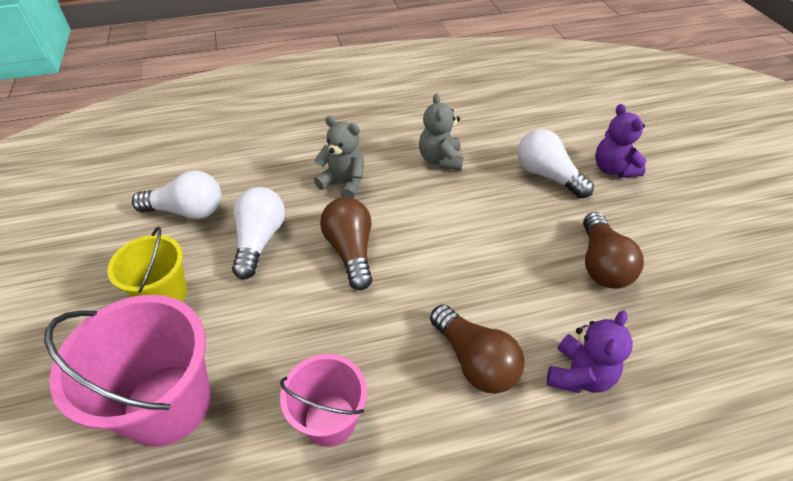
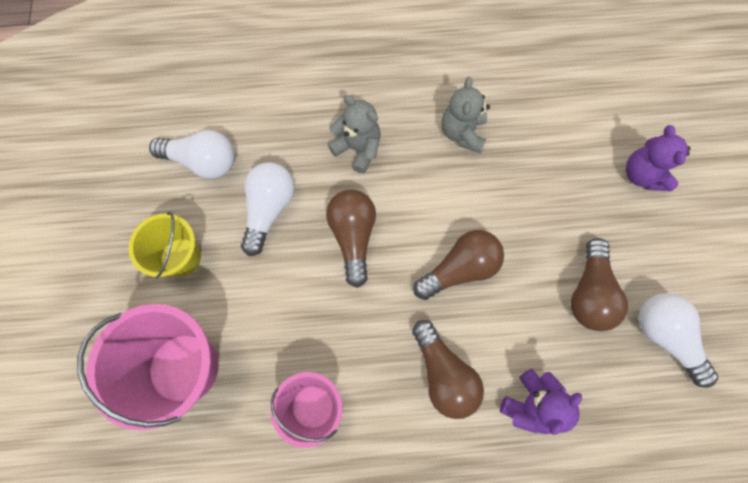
camera: 10 degrees right, 25 degrees up
white light bulb [517,129,594,199] -> white light bulb moved to [639,293,718,388]
none -> brown light bulb [413,230,504,300]

